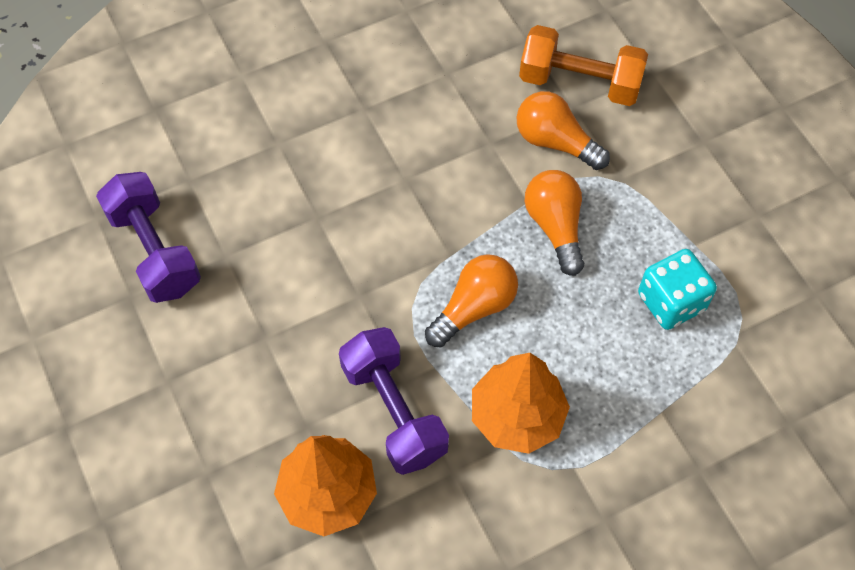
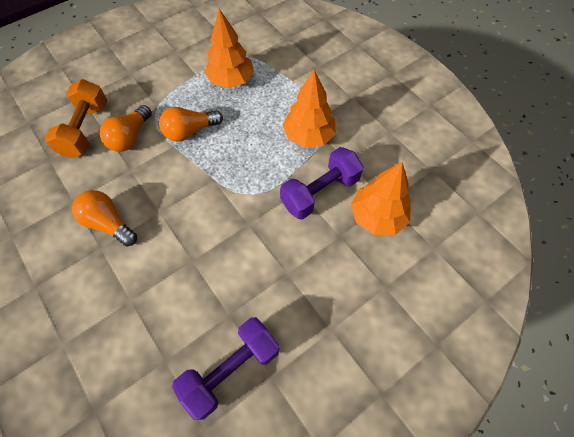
camera: 100 degrees left, 0 degrees up
orange light bulb [425,254,518,347] -> orange light bulb moved to [72,190,137,246]
turquoise dice [638,249,717,330] -> orange tree [205,8,254,88]

